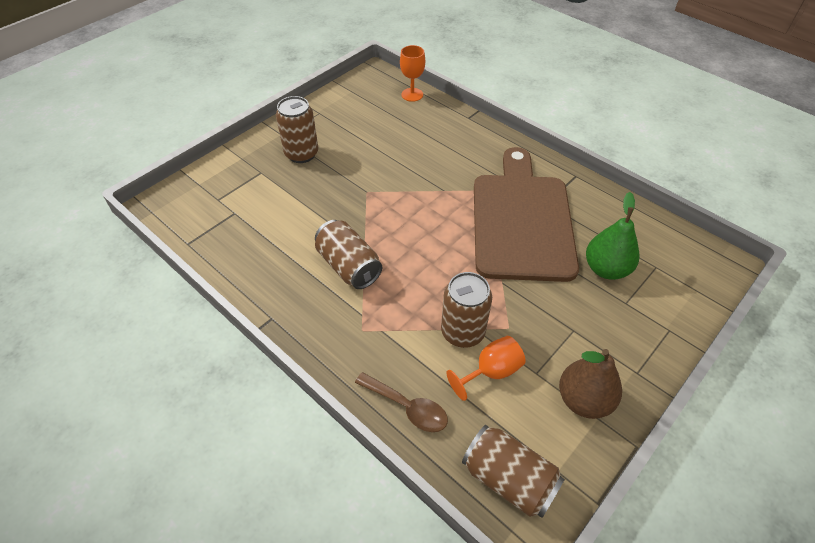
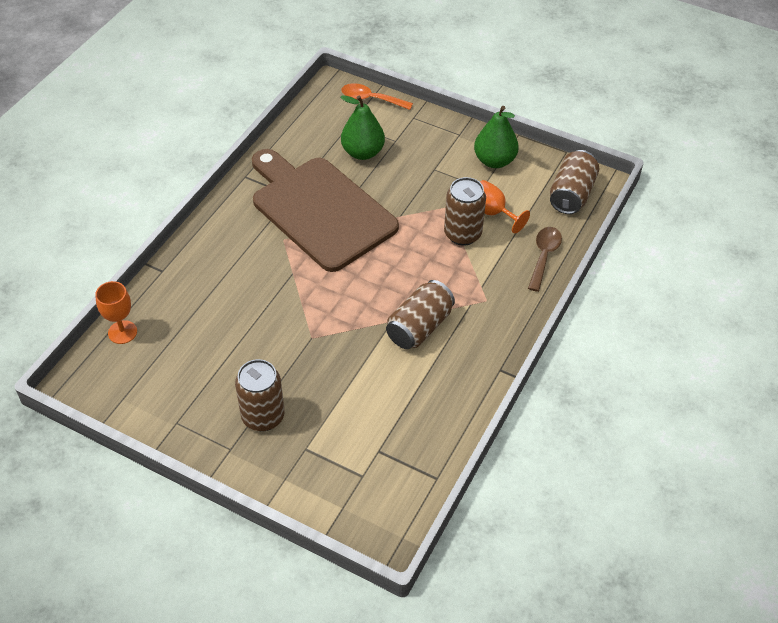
camera: 105 degrees left, 0 degrees up
brown cutting board [474,147,579,282] -> brown cutting board turned 60 degrees clockwise [252,149,399,272]
brown pear [559,349,622,419] -> green pear [474,106,519,168]
none -> orange spoon [341,83,413,110]

